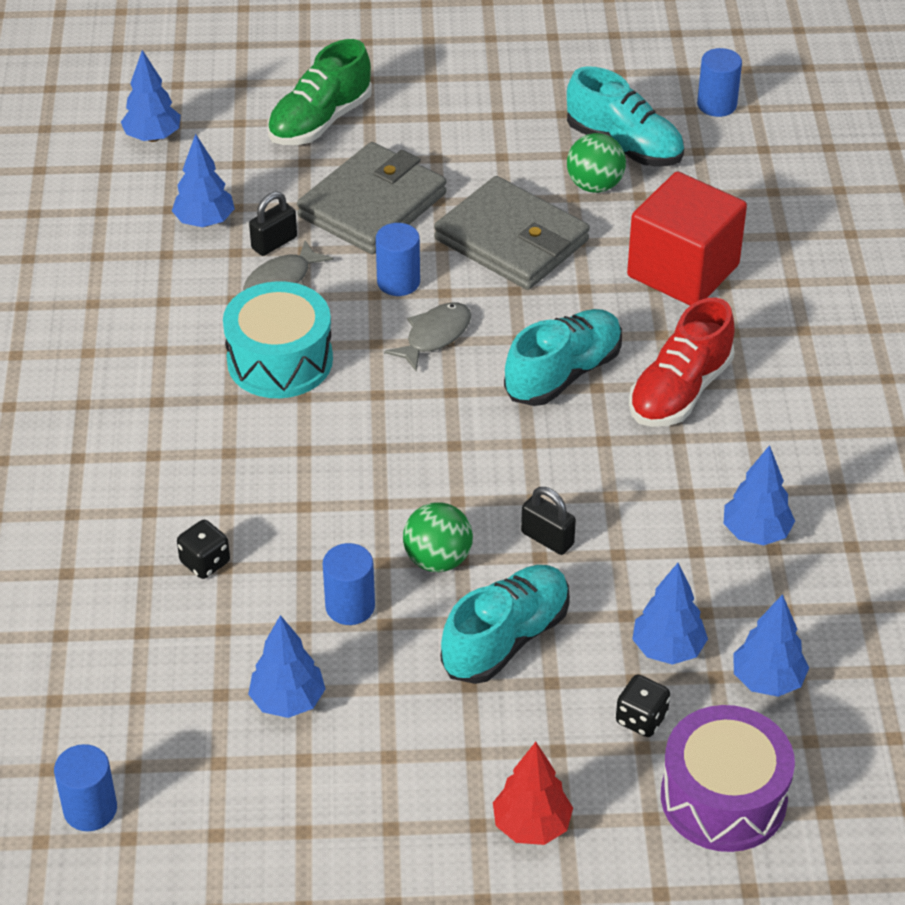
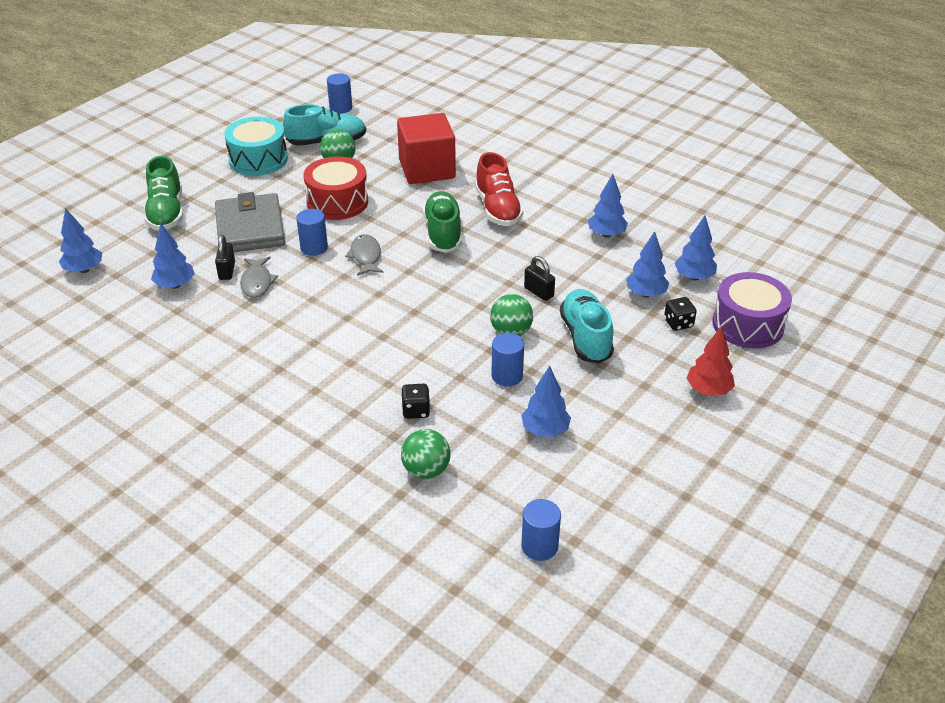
camera: 50 degrees left, 5 degrees down
turquoise drum [223,281,333,398] -> turquoise drum moved to [224,117,288,176]
grey wallet [434,176,590,290] -> red drum [303,156,368,220]
turquoise shoe [504,309,622,406] -> green shoe [423,191,462,253]
black padlock [521,487,576,555] -> black padlock turned 60 degrees clockwise [524,256,555,301]
none -> green ball [401,429,450,479]

